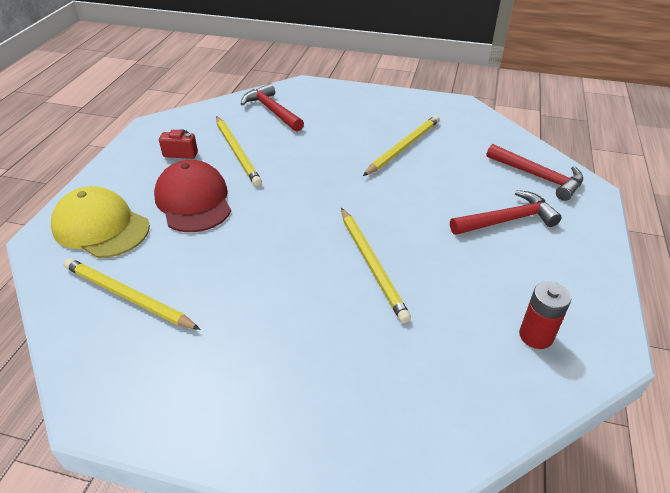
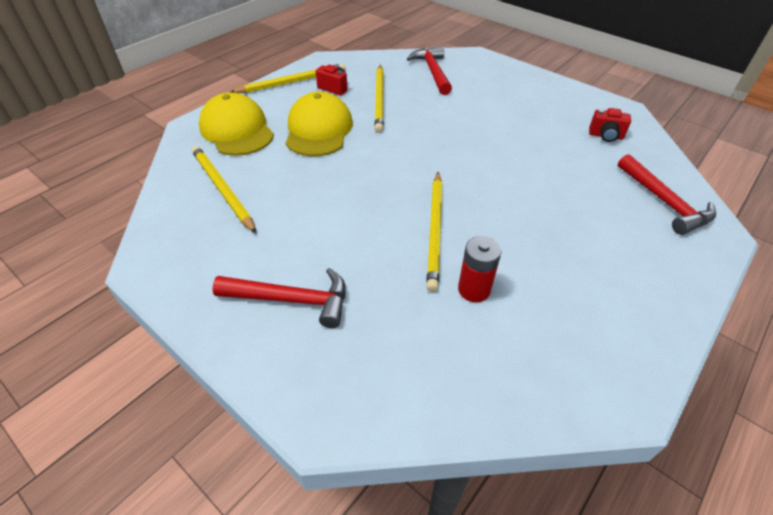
camera: 25 degrees right, 5 degrees up
red cap [154,160,231,232] -> yellow cap [285,91,353,156]
yellow pencil [363,115,440,176] -> yellow pencil moved to [231,63,346,93]
red hammer [450,190,562,235] -> red hammer moved to [212,268,346,328]
red battery [519,281,571,349] -> red battery moved to [458,236,502,302]
none -> red camera [589,108,631,142]

